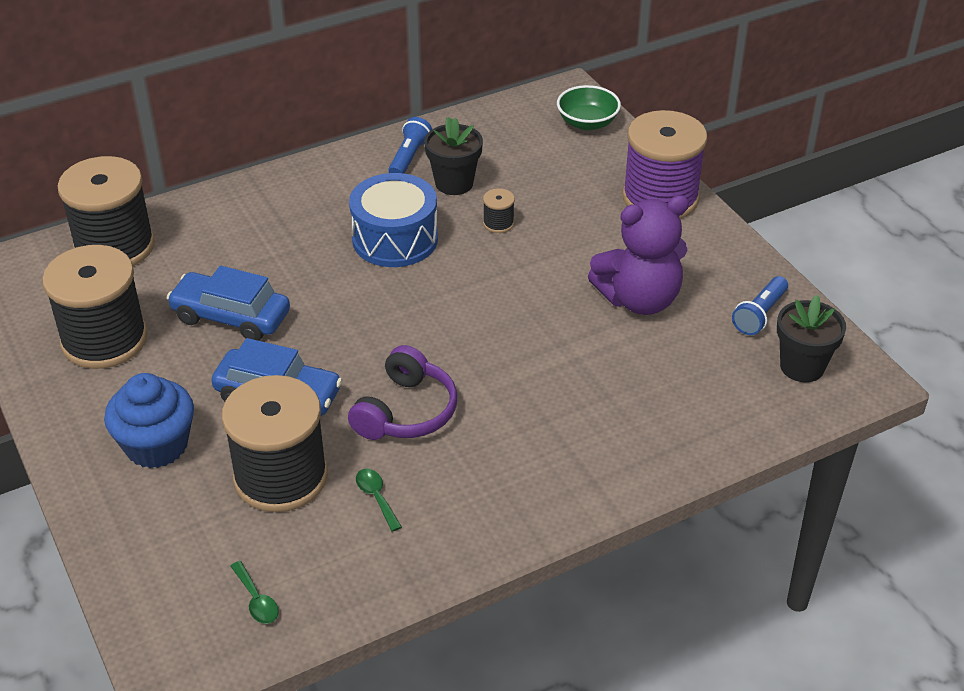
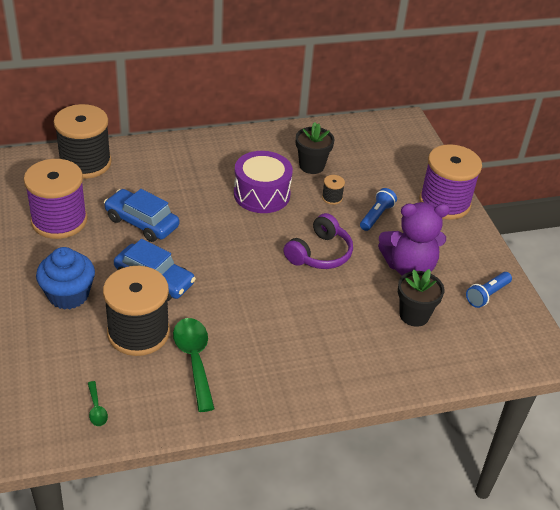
camera: 10 degrees right, 0 degrees up
black spool [42,245,148,369] -> purple spool [24,159,87,239]
purple headphones [348,345,458,440] -> purple headphones moved to [283,213,353,269]
blue drum [349,173,438,267] -> purple drum [234,151,293,213]
green spoon [356,469,402,532] -> green spoon [173,318,215,412], size x2.06
blue flashlight [388,117,432,174] -> blue flashlight moved to [360,188,397,231]
green bowl [557,85,621,130] -> none
black flower pot [777,295,846,382] -> black flower pot moved to [398,269,444,327]

